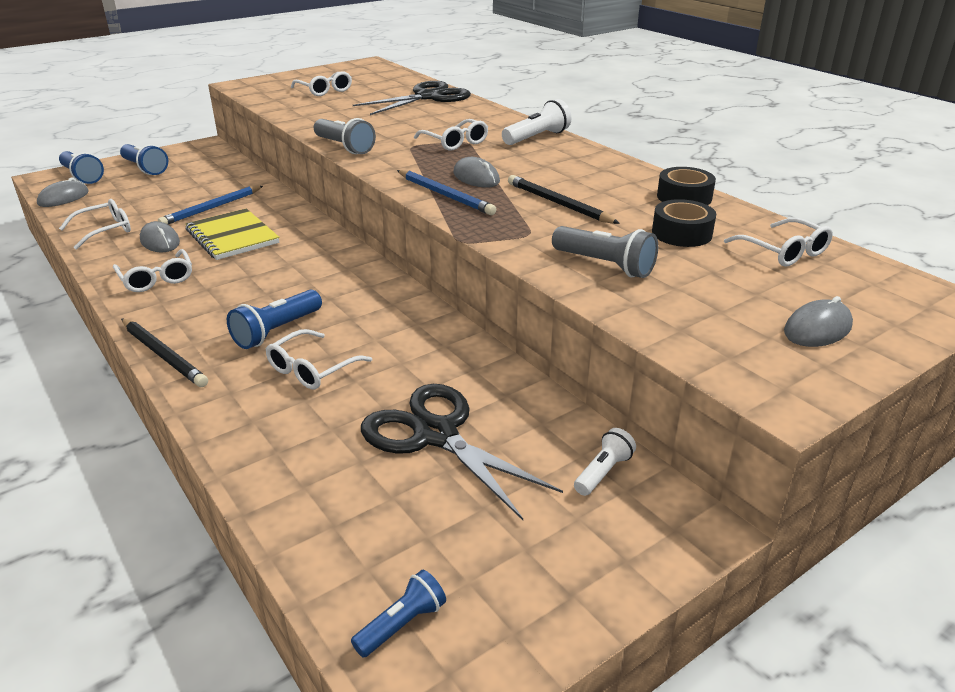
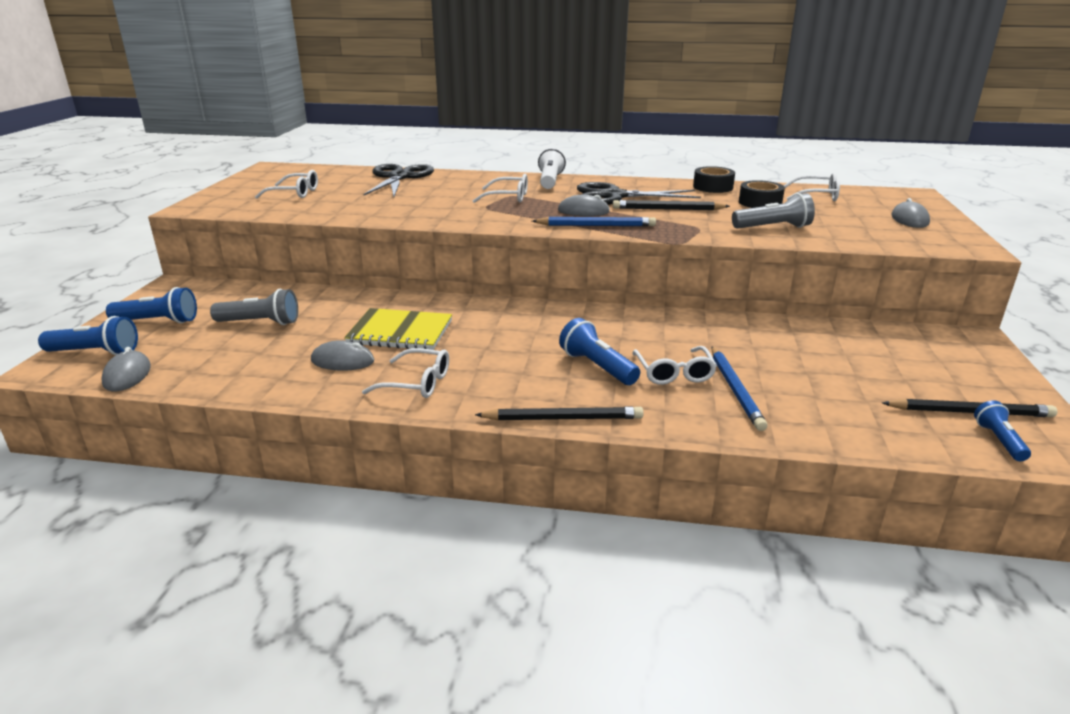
camera: 45 degrees left, 5 degrees down
white glasses [59,199,131,250] -> none
blue pencil [158,186,263,225] -> blue pencil moved to [712,347,768,431]
blue flashlight [227,290,322,349] -> blue flashlight turned 150 degrees clockwise [559,318,640,385]
grey flashlight [314,118,376,154] -> grey flashlight moved to [210,289,298,325]
black scissors [361,384,563,520] -> black scissors moved to [577,182,701,205]
white flashlight [574,428,636,496] -> none
none -> black pencil [882,398,1058,417]

